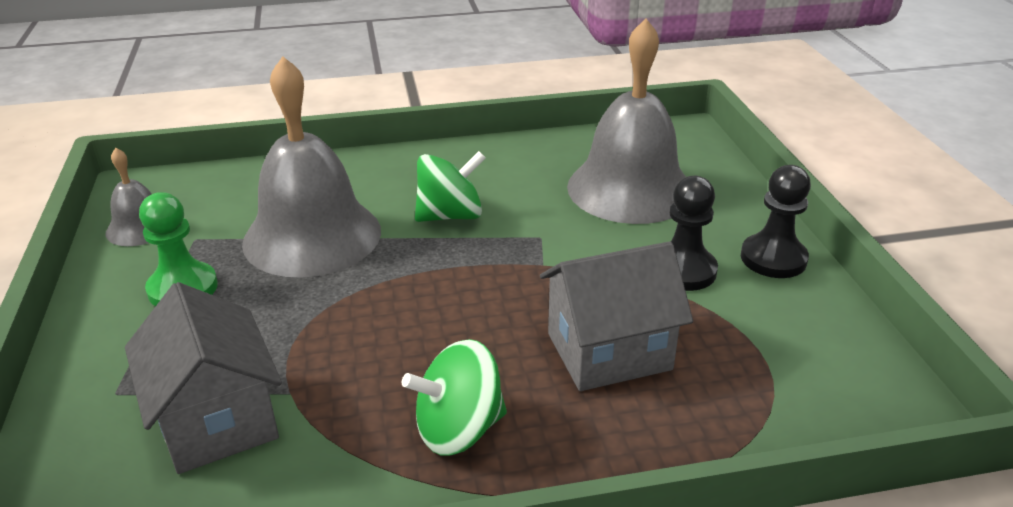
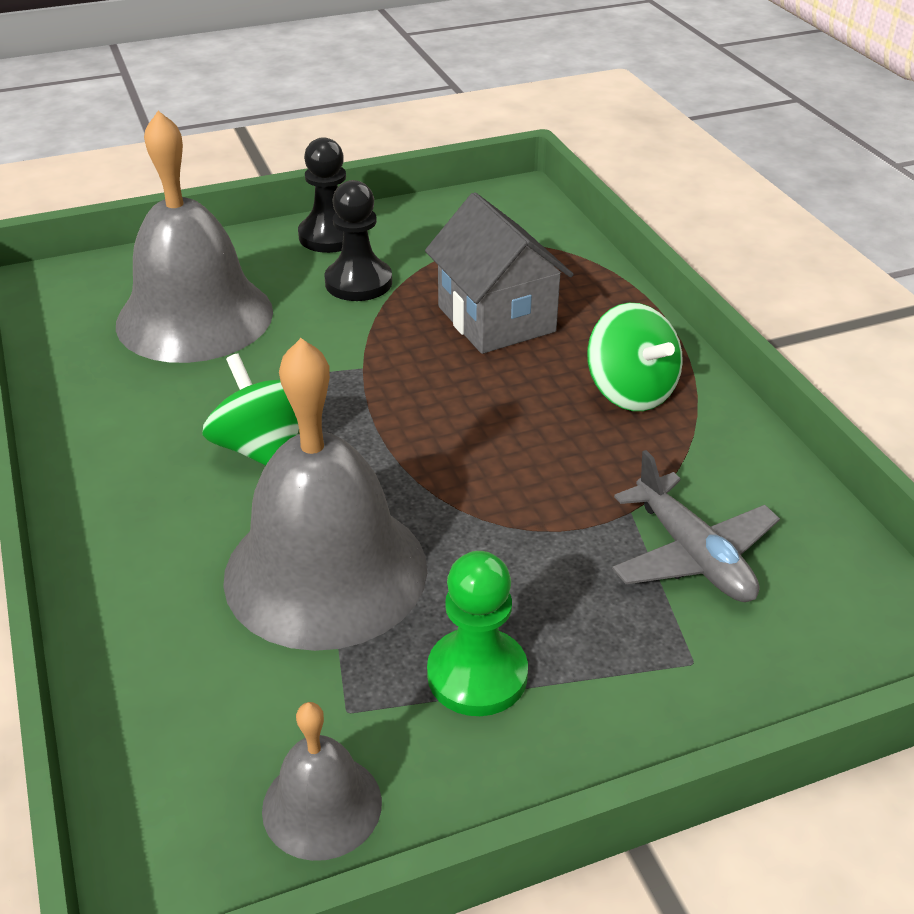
camera: 100 degrees left, 5 degrees up
grey house [125,282,282,474] -> grey plane [612,450,780,602]

